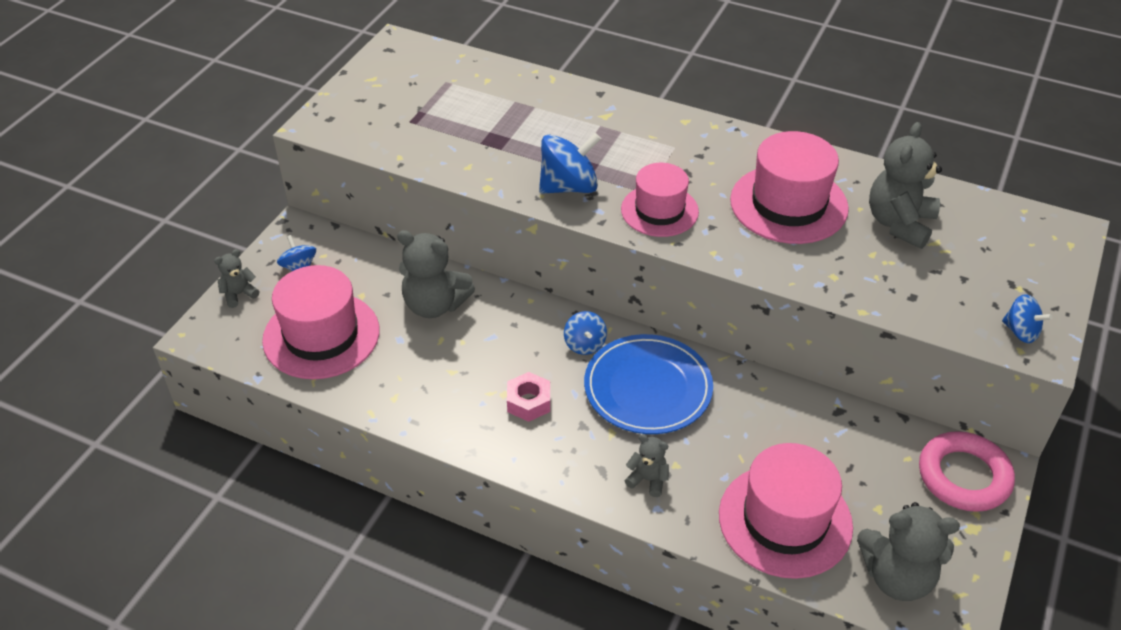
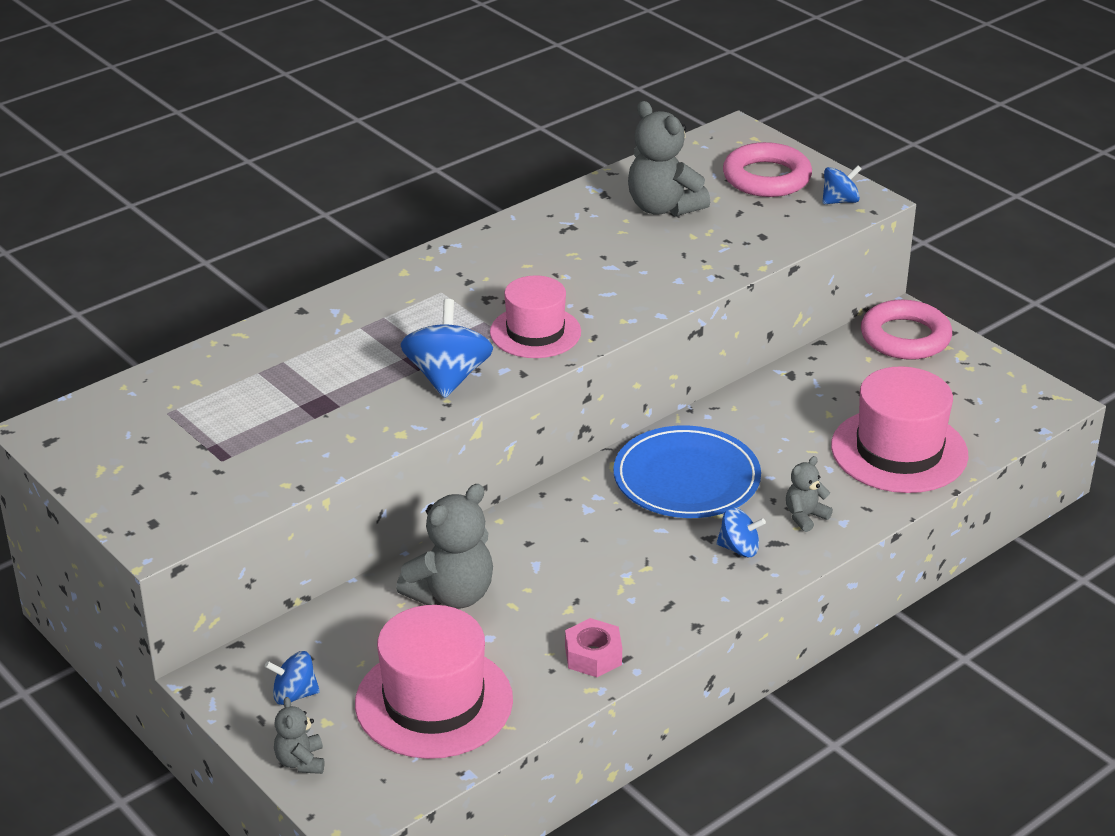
camera: 65 degrees left, 10 degrees down
pink nut [507,372,550,422] -> pink nut moved to [565,618,622,677]
blue spinning top [564,311,607,355] -> blue spinning top moved to [717,507,766,557]
pink hat [730,131,849,244] -> none
grey teddy bear [857,502,960,601] -> none
none -> pink ring [723,142,812,197]

